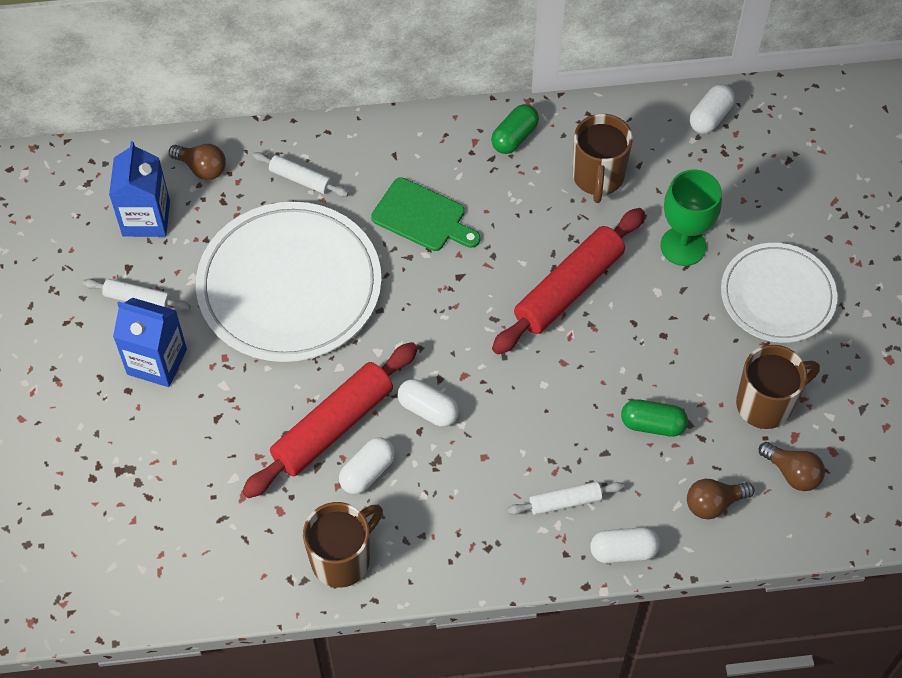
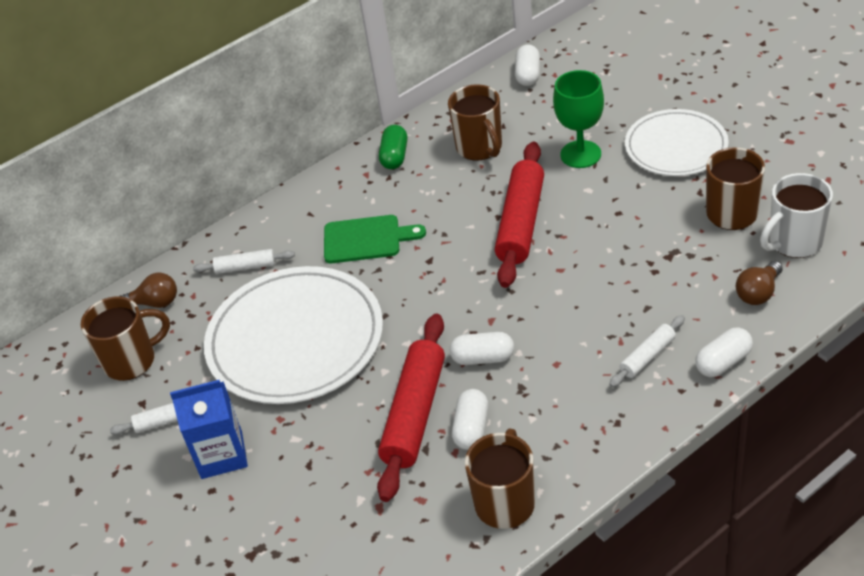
camera: 25 degrees left, 15 degrees down
blue carton [109,141,170,237] -> brown mug [81,296,170,381]
green capsule [621,399,688,437] -> none
brown light bulb [759,442,825,491] -> white mug [760,173,833,258]

